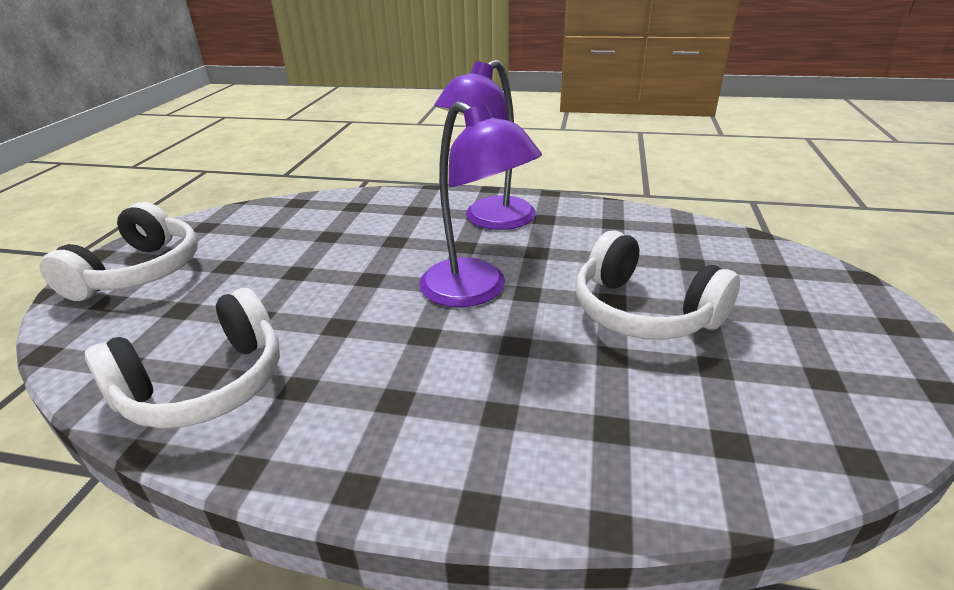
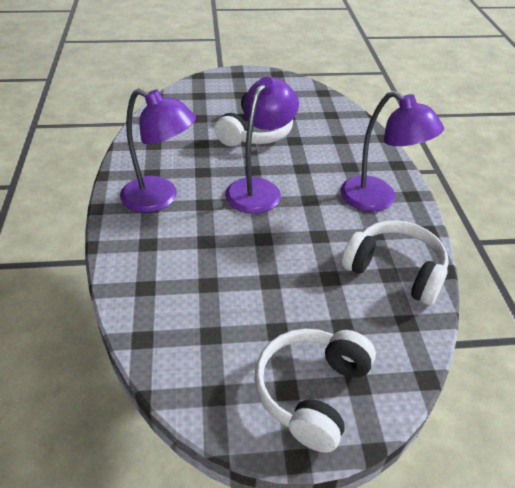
camera: 110 degrees left, 10 degrees up
white headphones [40,202,198,301] -> white headphones turned 60 degrees counterclockwise [254,329,376,453]
none -> purple lamp [340,91,444,212]

